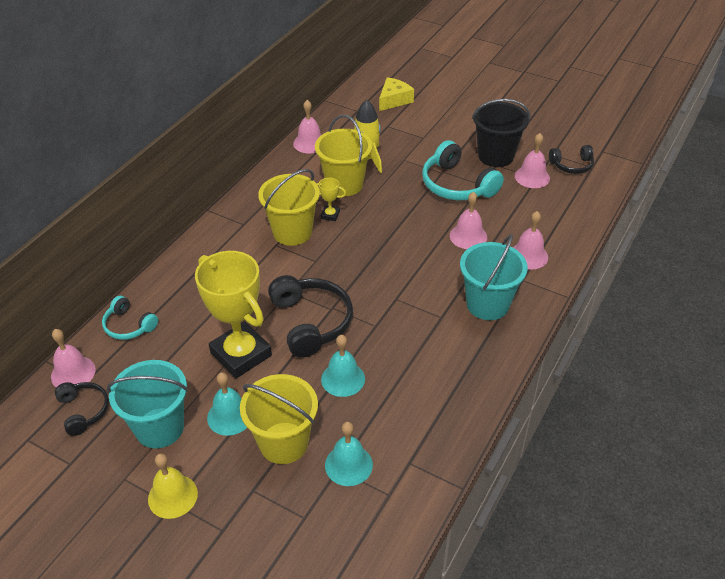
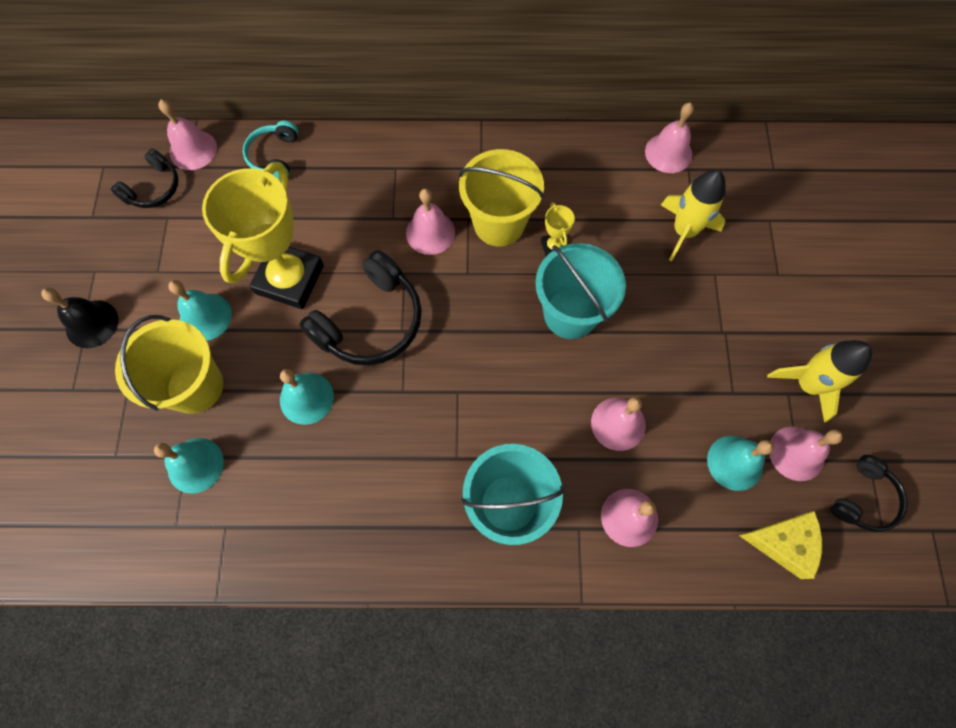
camera: 60 degrees right, 25 degrees up
turquoise bucket [107,360,188,448] -> turquoise bucket moved to [535,243,626,339]
yellow bell [148,453,198,519] -> black bell [41,287,118,348]
yellow bucket [315,115,372,196] -> none
yellow cheese [379,77,414,111] -> yellow cheese moved to [739,511,822,579]
turquoise headphones [422,140,504,200] -> none
black bucket [472,99,530,167] -> yellow rocket [767,340,872,423]
black headphones [549,145,594,174] -> black headphones turned 105 degrees counterclockwise [831,455,908,532]
none -> pink bell [406,188,455,255]
none -> turquoise bell [707,436,774,491]

